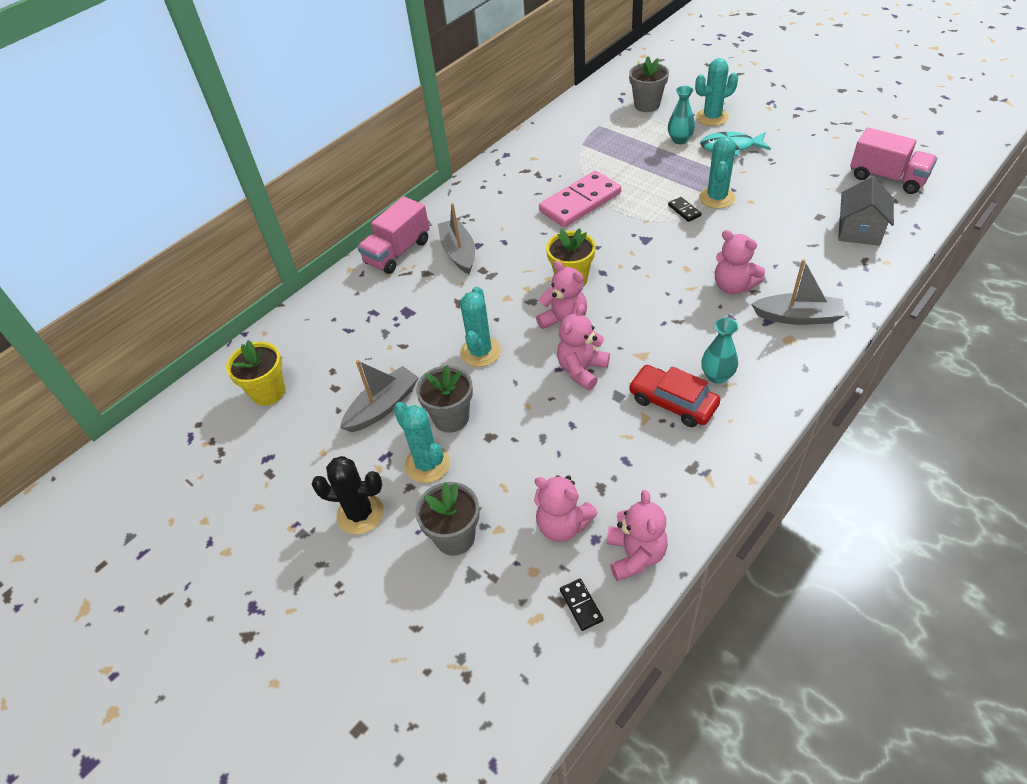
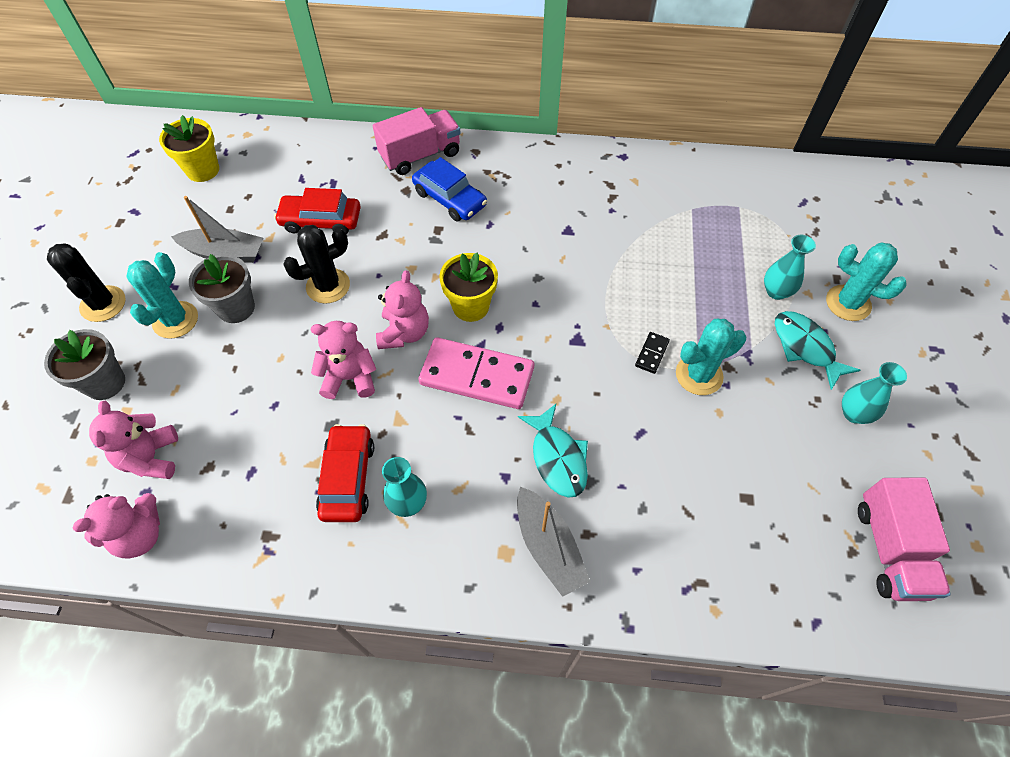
camera: 50 degrees right, 10 degrees up
pink truck [357,196,430,274] -> pink truck turned 150 degrees clockwise [373,107,460,175]
grey boat [438,203,475,274] -> blue car [412,157,487,221]
turquoise cactus [460,286,501,367] -> black cactus [283,225,350,303]
pink domino [539,171,621,227] -> pink domino moved to [418,337,534,409]
black domino [560,578,603,631] -> none
grey flower pot [629,56,669,112] -> none
pink teddy bear [715,230,765,294] -> turquoise fish [518,404,588,498]
grey house [838,177,894,246] -> none
none -> red car [274,188,360,234]
none -> turquoise vase [842,362,907,424]

